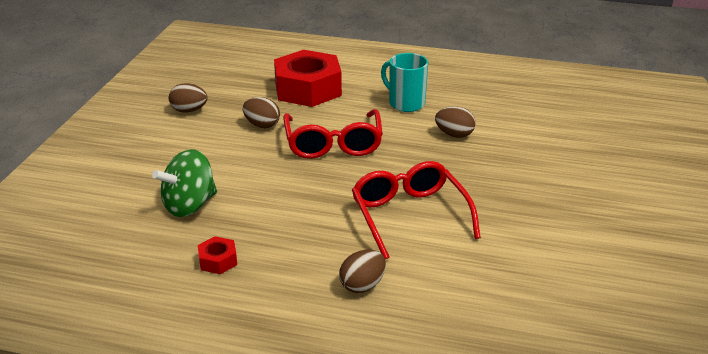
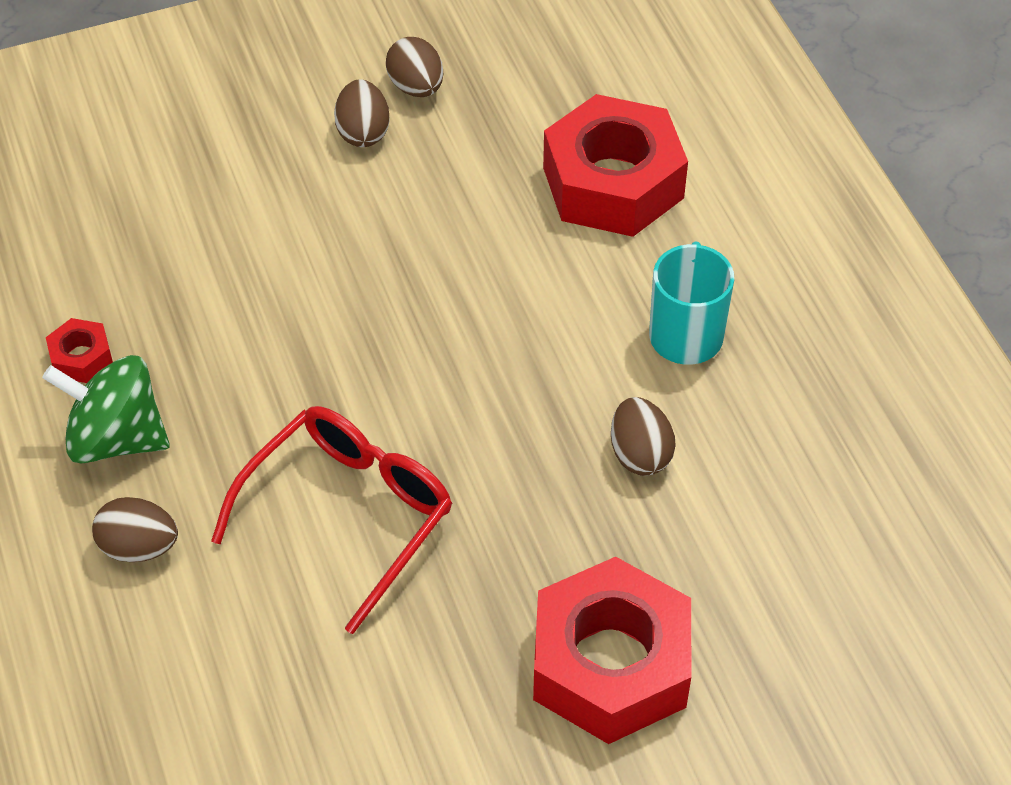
camera: 55 degrees right, 20 degrees up
green spinning top [152,149,217,217] -> green spinning top moved to [42,355,170,463]
brown egg [243,97,280,128] -> brown egg moved to [334,79,390,147]
red glasses [283,109,383,159] -> none
none -> red nut [533,557,691,744]

